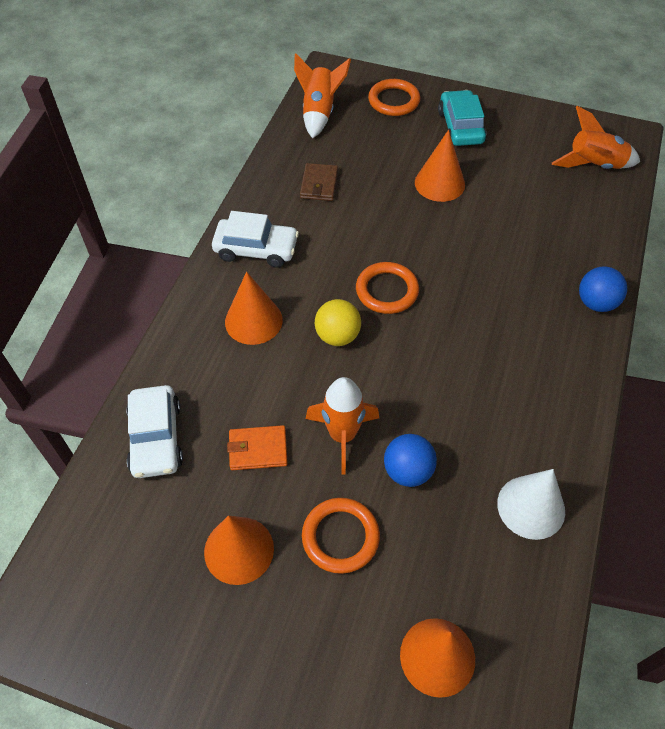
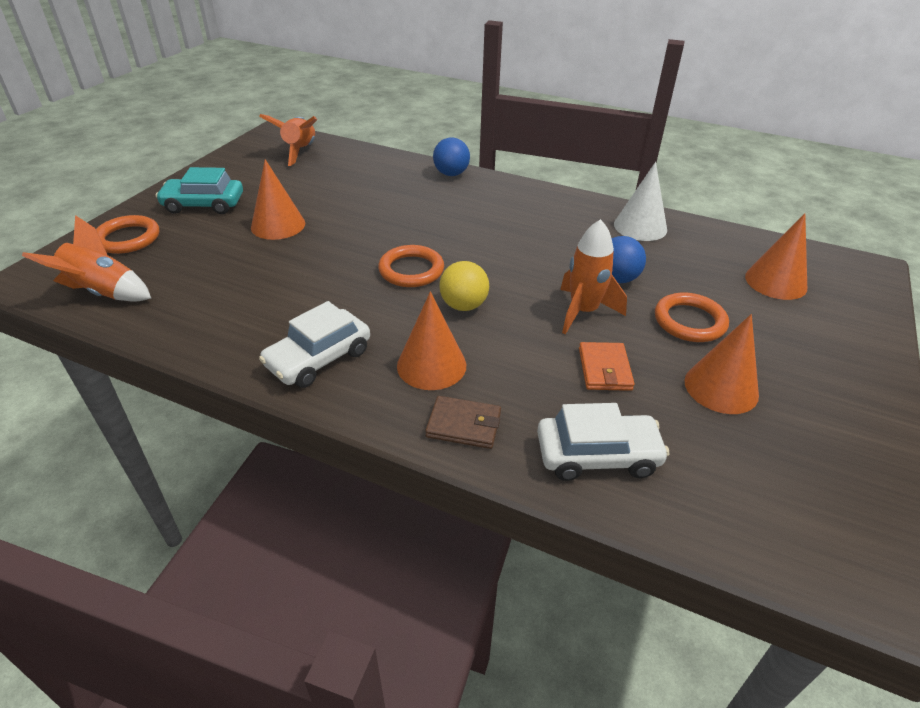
camera: 85 degrees left, 15 degrees down
white car [212,211,299,268] -> white car turned 150 degrees counterclockwise [259,301,370,388]
brown wallet [300,163,338,201] -> brown wallet moved to [425,396,501,449]

